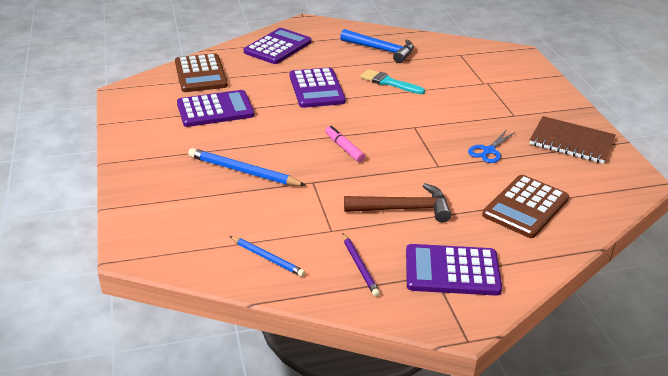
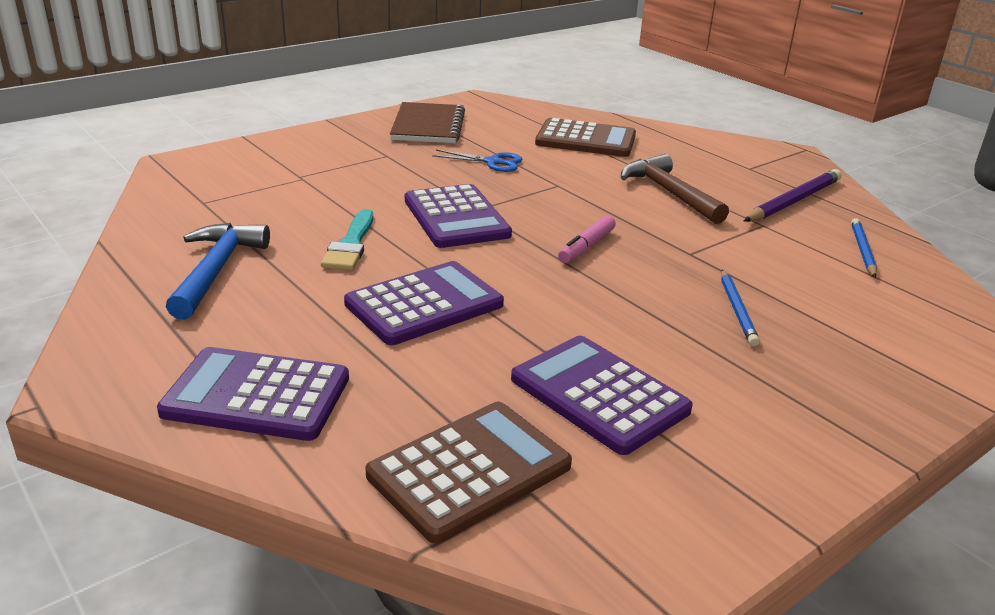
camera: 115 degrees left, 5 degrees down
blue pencil [188,148,306,186] -> blue pencil [721,270,760,346], size x0.63
purple pencil [343,233,380,297] -> purple pencil [744,169,841,222], size x1.59
purple calculator [406,244,502,296] -> purple calculator moved to [405,184,512,248]

